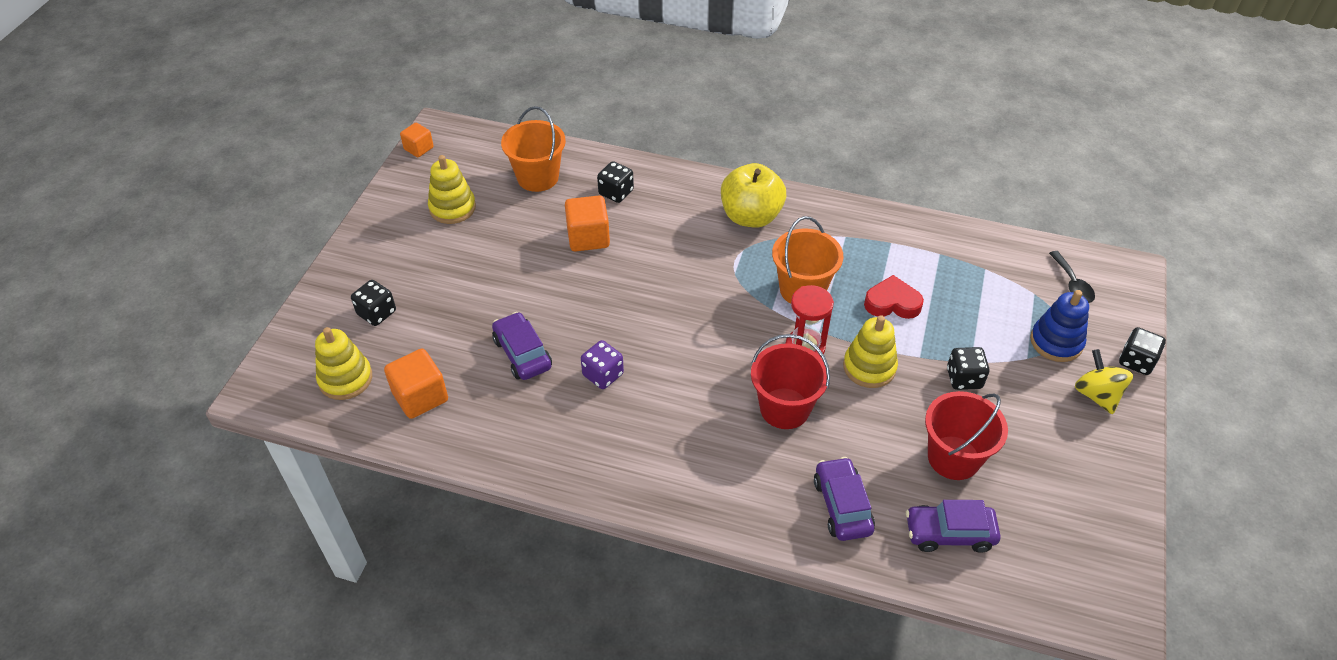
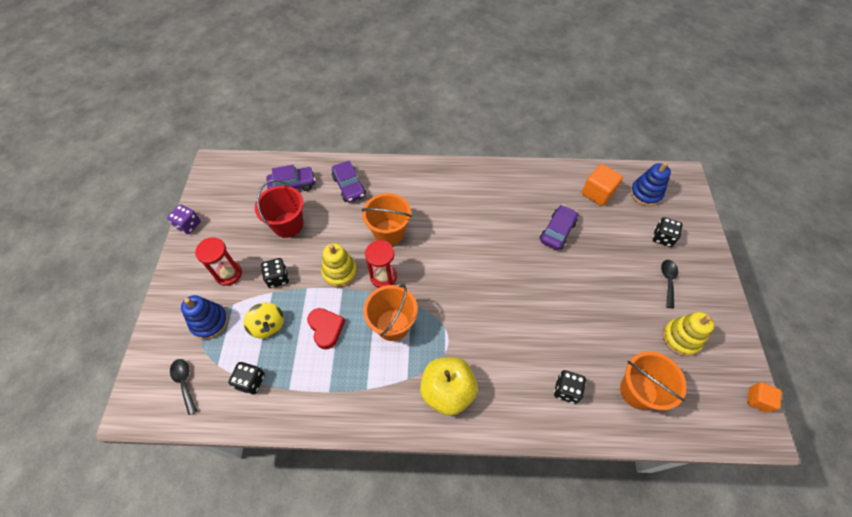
camera: 165 degrees right, 10 degrees up
yellow stacking toy [315,327,372,400] -> blue stacking toy [630,162,671,206]
purple car [492,312,552,380] -> purple car turned 105 degrees counterclockwise [540,205,578,250]
orange cube [565,196,610,252] -> none
purple dice [581,340,624,389] -> purple dice moved to [167,205,201,234]
red bucket [751,334,830,429] -> orange bucket [362,193,412,245]
red heart [864,275,924,319] -> red heart turned 105 degrees counterclockwise [307,308,345,349]
yellow spinning top [1075,349,1133,415] -> yellow spinning top moved to [244,303,284,339]
black dice [1119,327,1166,375] -> black dice moved to [228,362,265,395]
none -> red hourglass [195,237,242,286]
none -> black spoon [661,260,678,309]

